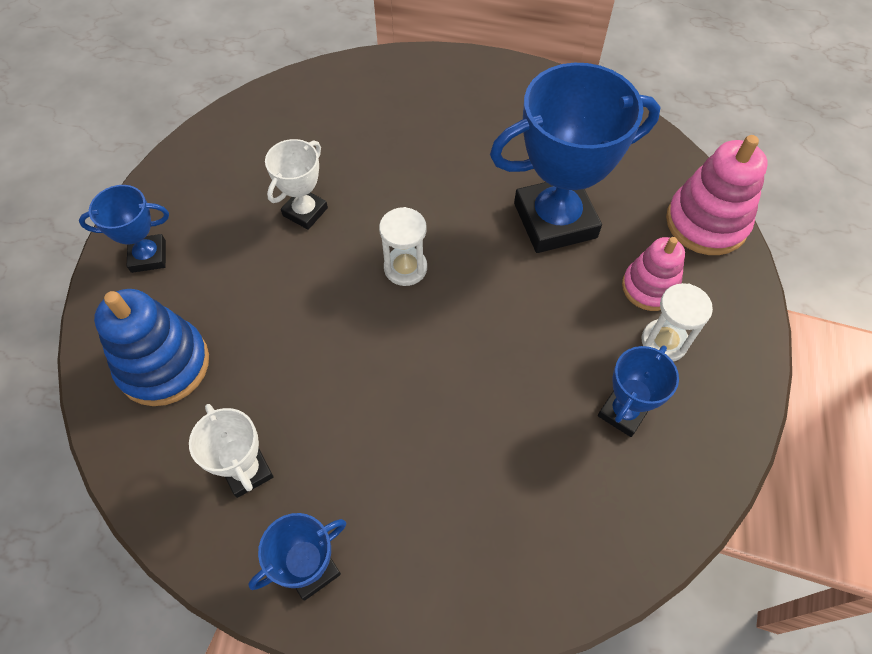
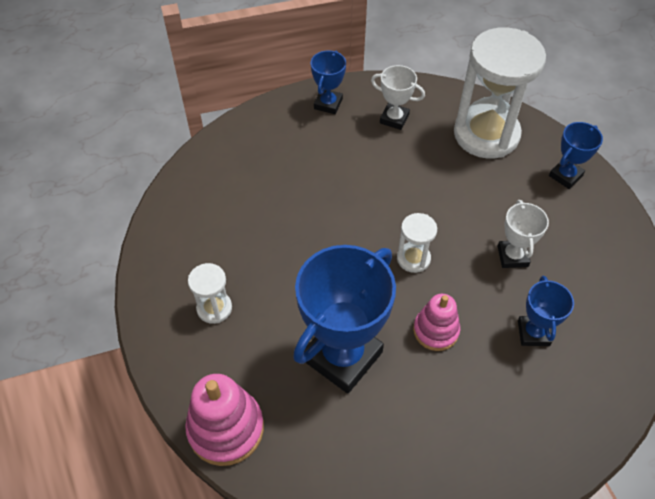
camera: 145 degrees right, 5 degrees down
blue stacking toy [94,289,209,406] -> white hourglass [454,27,546,159]
blue trophy [598,345,679,437] -> blue trophy moved to [518,276,574,346]
pink stacking toy [622,237,685,311] -> pink stacking toy moved to [413,294,460,351]

